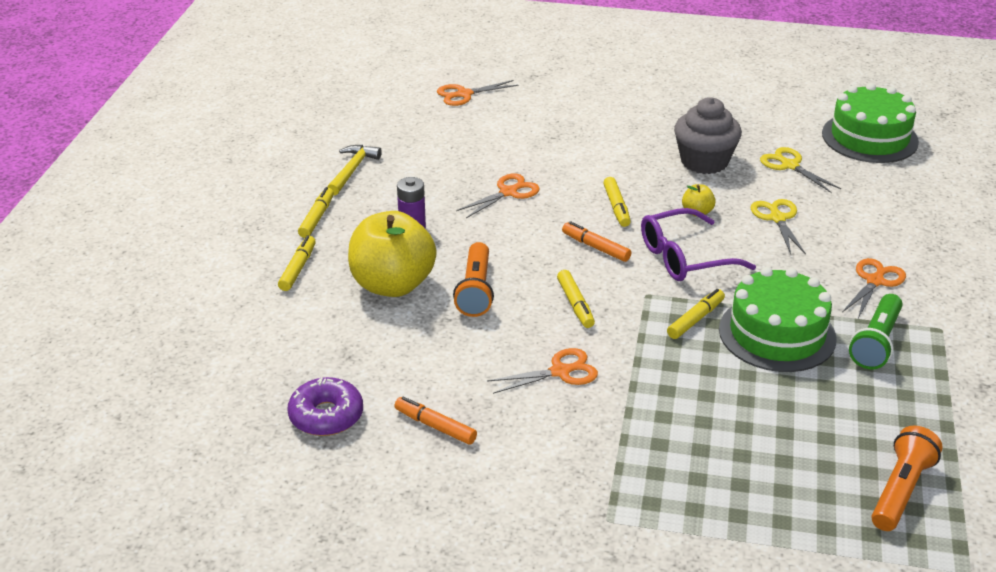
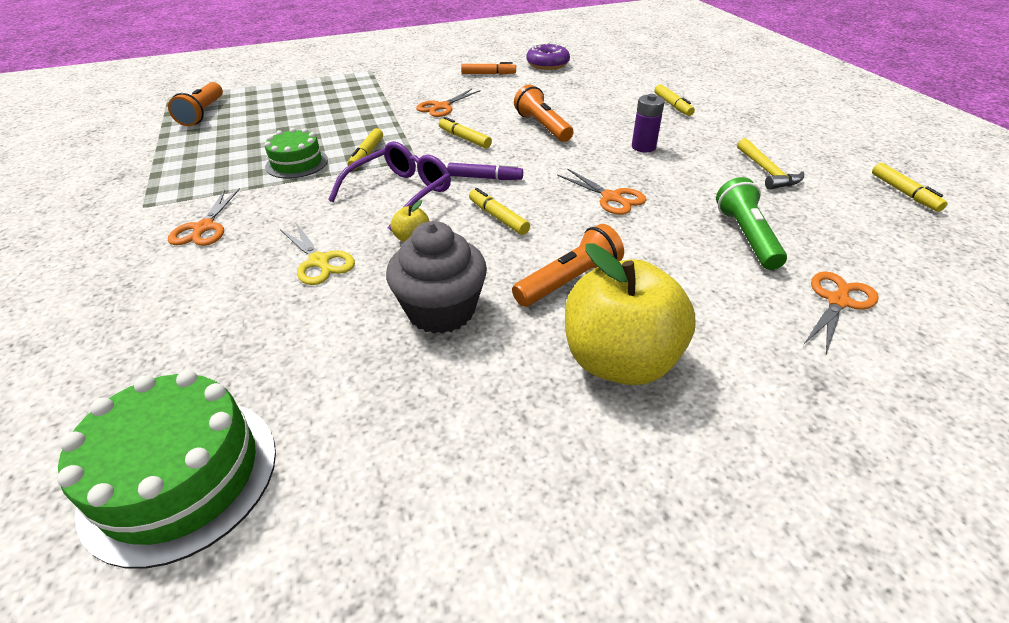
camera: 150 degrees right, 5 degrees up
yellow marker [298,187,334,238] -> yellow marker moved to [872,163,947,212]
yellow apple [348,211,436,297] -> yellow apple moved to [565,243,696,385]
orange scissors [456,173,540,218] -> orange scissors turned 60 degrees counterclockwise [557,168,647,215]
orange marker [562,221,631,262] -> purple marker [447,163,523,180]
green cake [719,267,837,372] -> green cake [265,128,328,179], size x0.62
yellow scissors [760,147,841,193] -> none
green flashlight [849,294,903,369] -> green flashlight moved to [716,177,787,270]
none -> orange flashlight [512,224,624,307]

